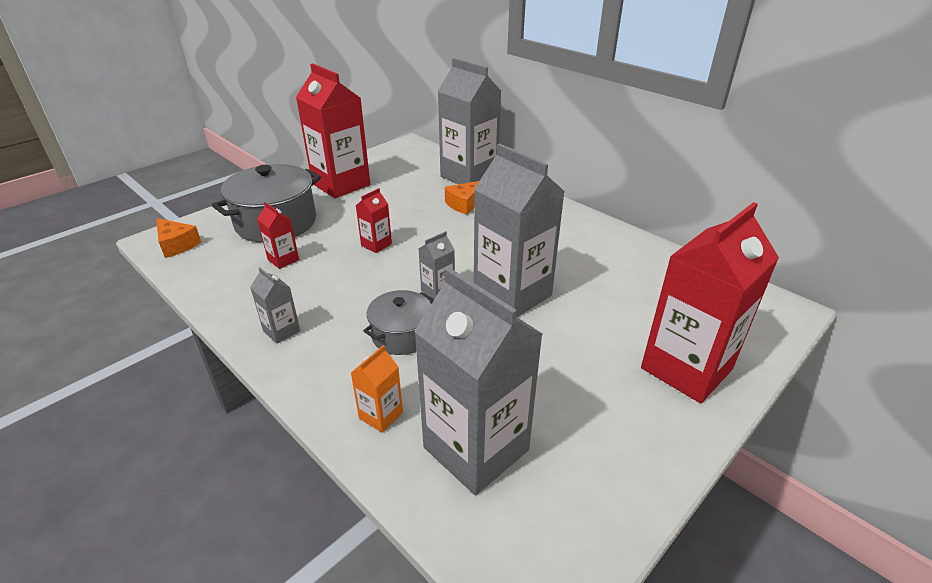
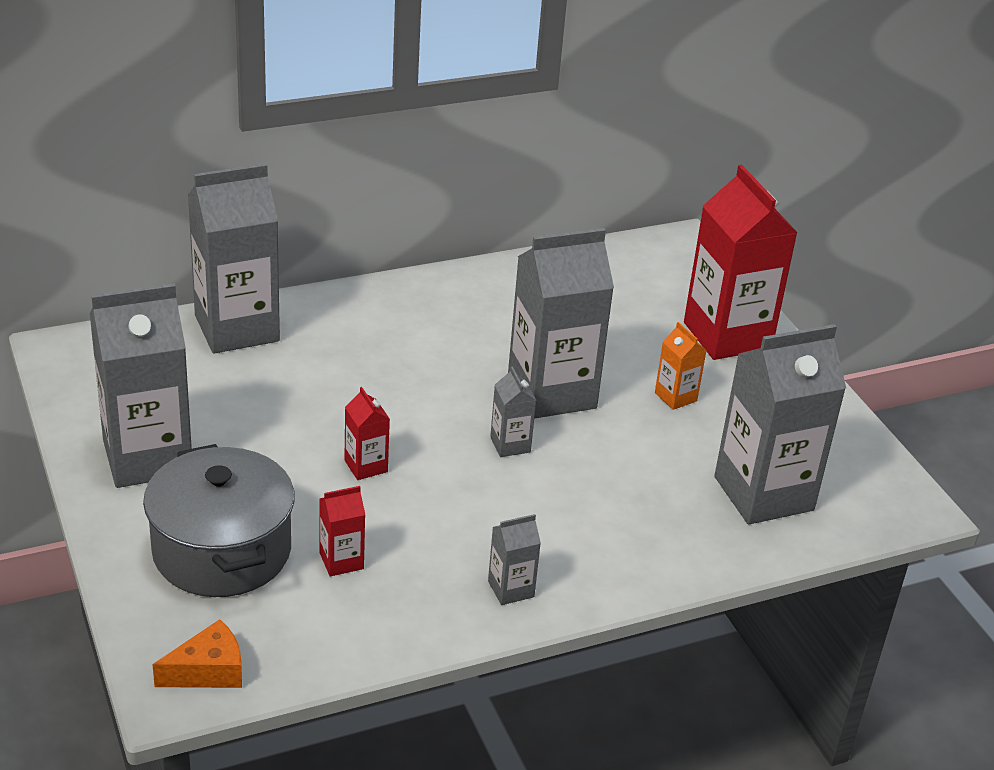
camera: 70 degrees left, 0 degrees up
red carton [296,63,370,198] -> grey carton [90,283,192,488]
orange carton [351,345,403,433] -> orange carton moved to [655,322,706,410]
grey pot [363,290,434,355] -> none
orange cheese [445,181,479,215] -> none

